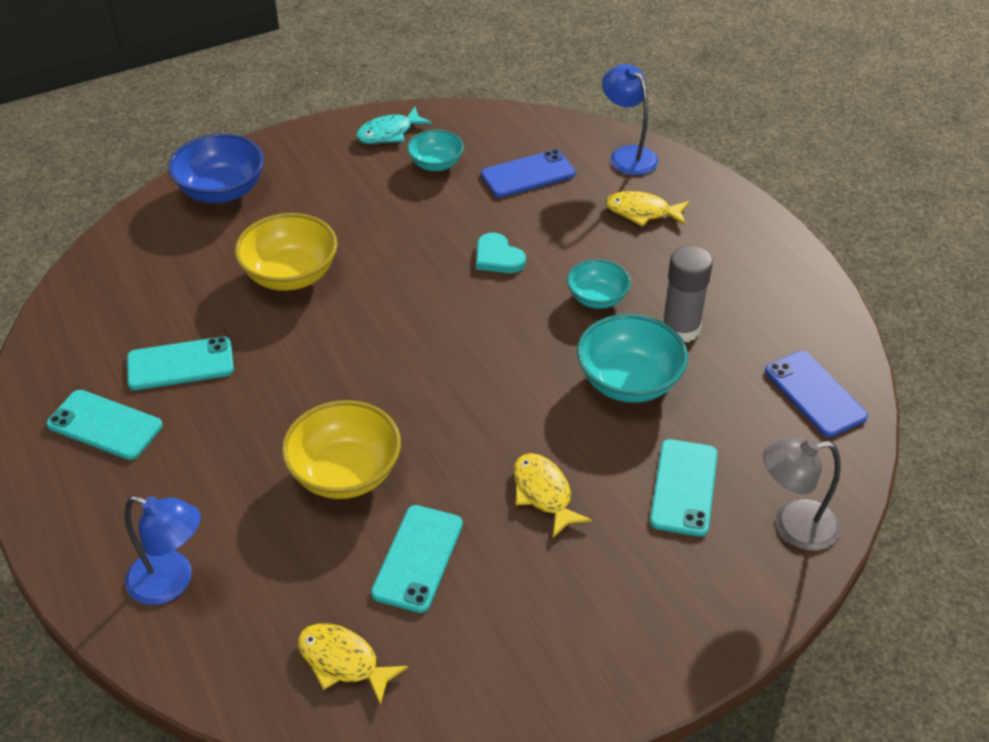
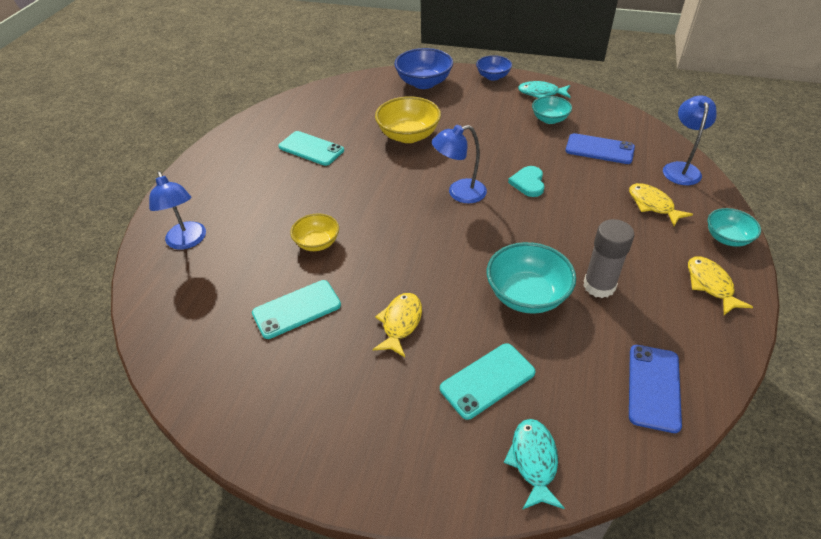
camera: 45 degrees right, 0 degrees up
turquoise phone [46,390,162,460] -> none
yellow bowl [282,400,401,499] -> yellow bowl [290,214,339,251], size x0.62
yellow fish [298,623,408,706] -> yellow fish moved to [688,256,753,315]
turquoise bowl [567,259,631,309] -> turquoise bowl moved to [708,208,761,247]
grey lamp [763,437,841,551] -> turquoise fish [504,419,565,510]
none -> blue lamp [432,125,487,203]
none -> blue bowl [476,55,512,81]

